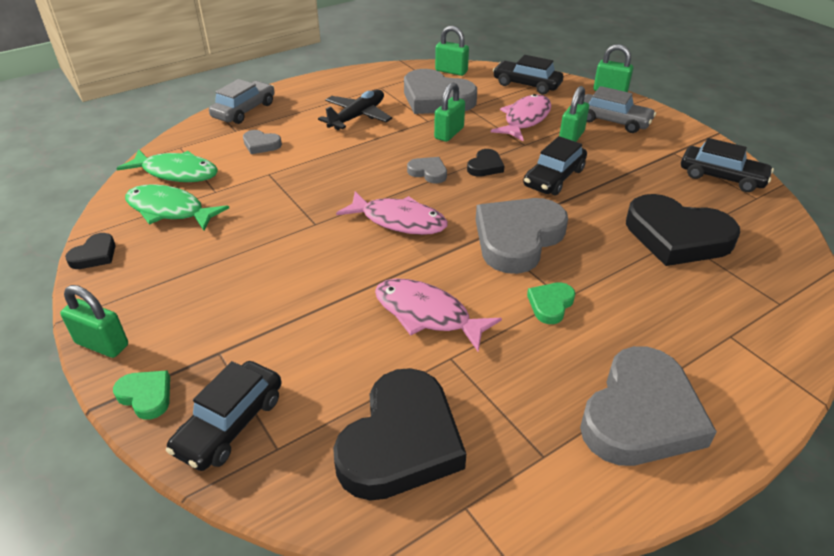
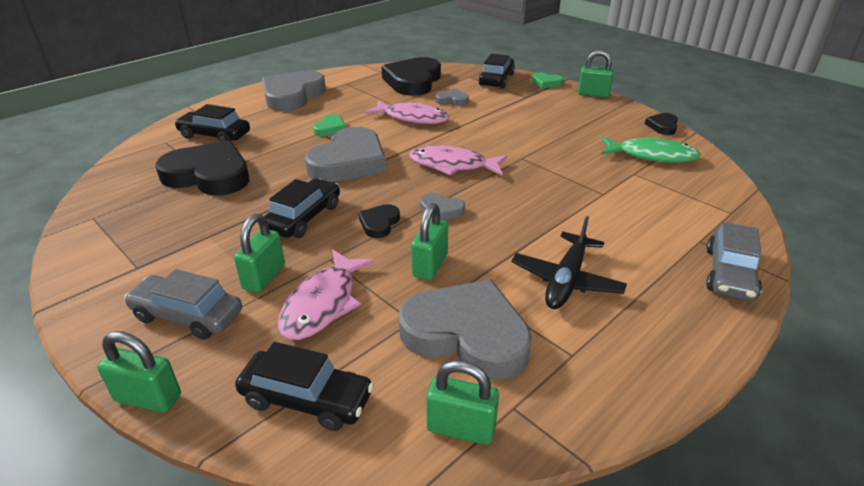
camera: 170 degrees right, 5 degrees down
green fish [116,149,218,182] -> none
grey heart [243,130,282,154] -> grey heart moved to [435,89,469,106]
black car [681,138,774,192] -> black car moved to [174,104,250,142]

